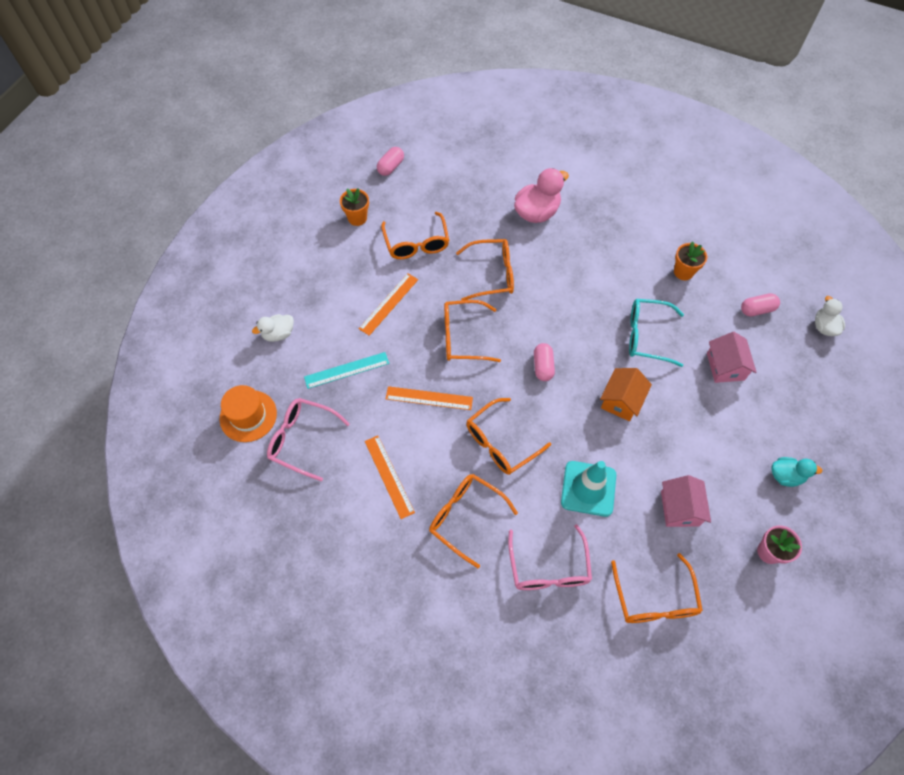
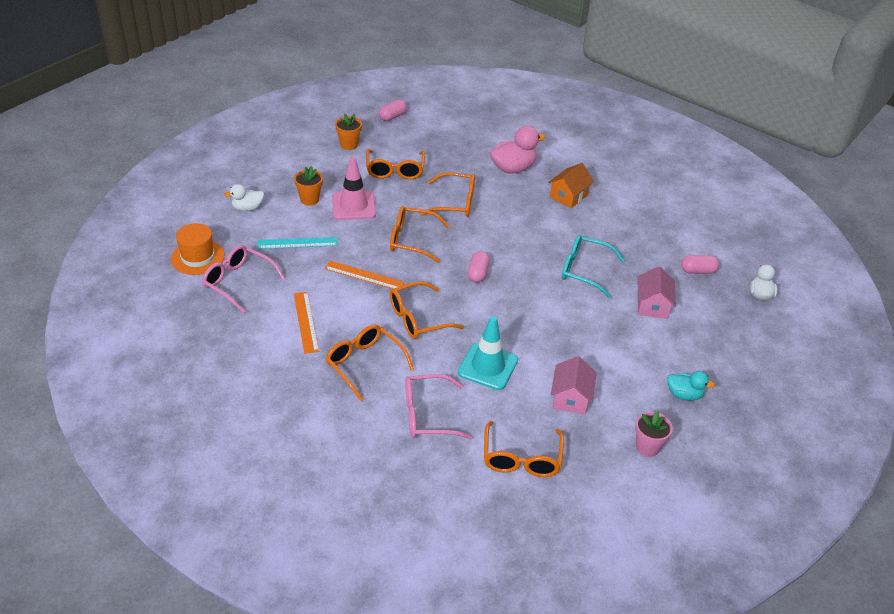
camera: 10 degrees right, 20 degrees down
orange ruler [359,273,418,336] -> pink traffic cone [332,157,376,220]
pink glasses [508,524,592,590] -> pink glasses turned 75 degrees clockwise [405,374,472,439]
orange house [600,368,652,421] -> orange house moved to [548,163,594,208]
orange flower pot [674,241,707,280] -> orange flower pot moved to [294,166,323,205]

